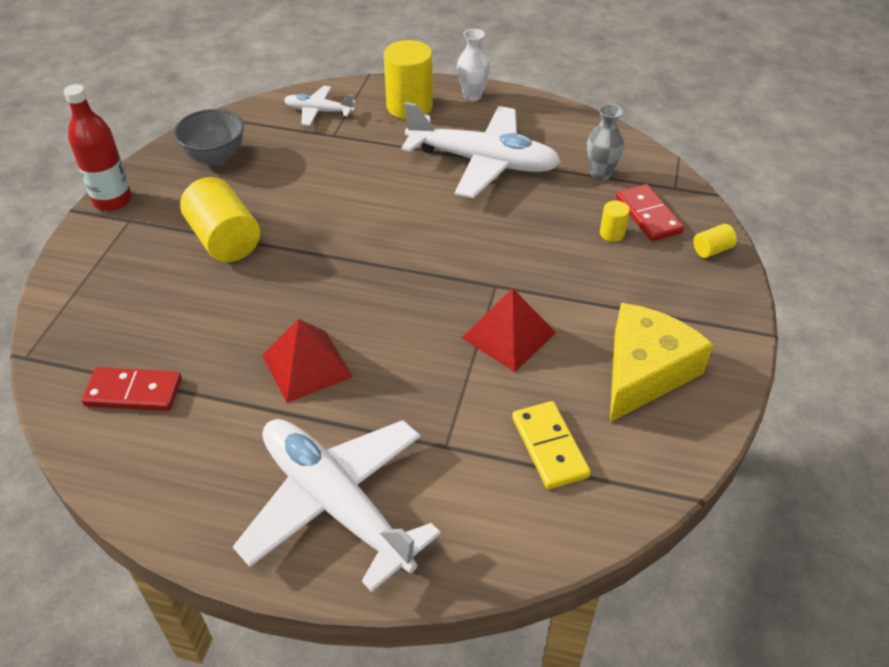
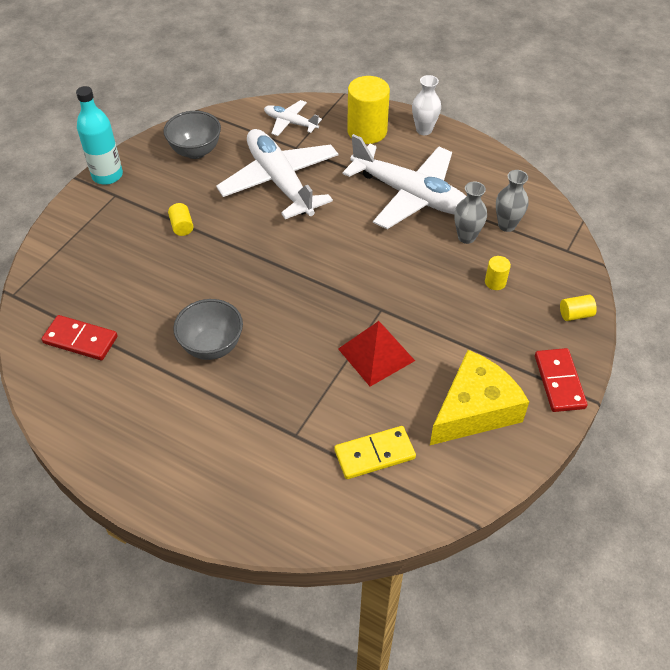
camera: 15 degrees right, 5 degrees up
red bottle [64,84,132,211] -> turquoise bottle [76,86,123,185]
yellow cylinder [180,177,260,262] -> yellow cylinder [168,203,194,236], size x0.46
white plane [233,419,441,592] -> white plane moved to [216,129,338,219]
red pyramid [262,319,353,403] -> grey bowl [173,299,243,360]
yellow domino [512,401,591,489] -> yellow domino turned 75 degrees clockwise [334,426,416,479]
red domino [616,184,684,241] -> red domino moved to [535,348,587,412]
none -> grey vase [455,182,487,244]

